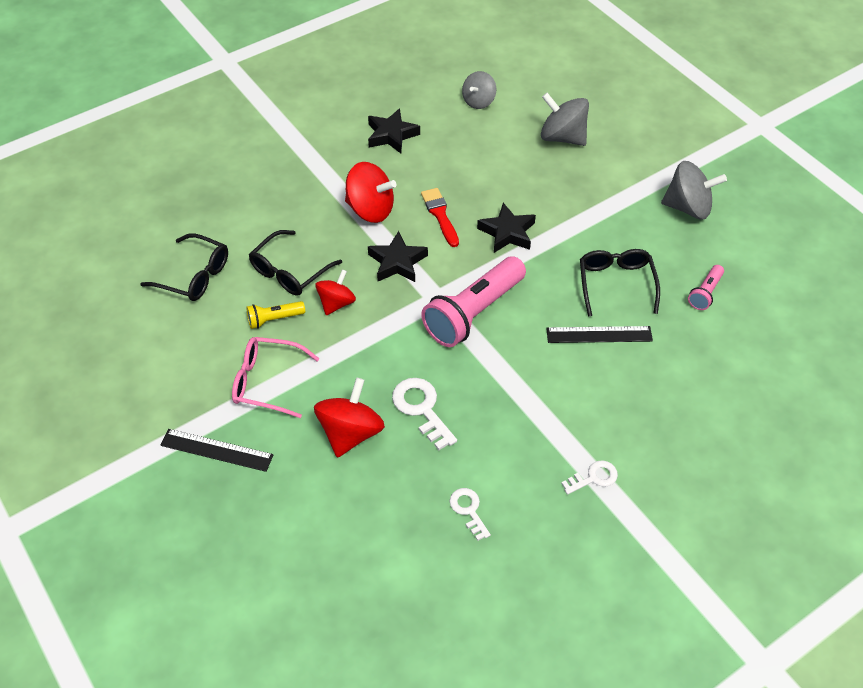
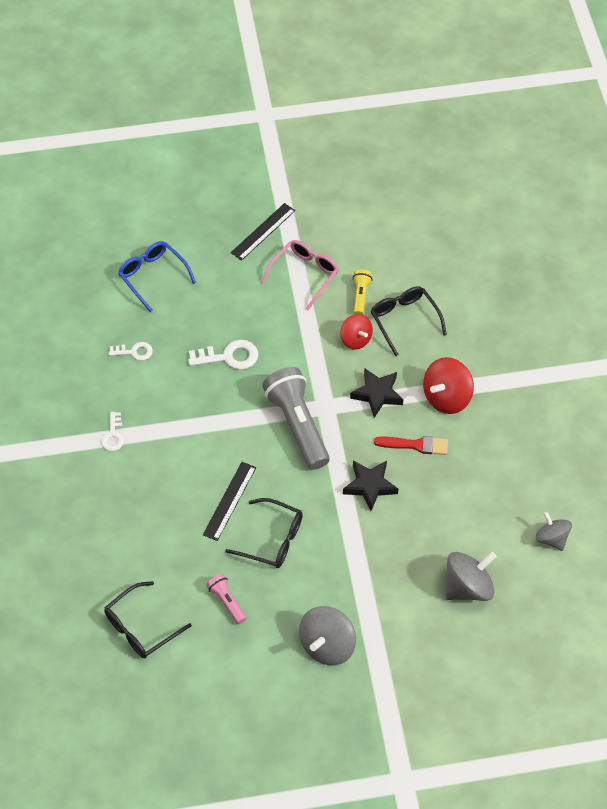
camera: 115 degrees right, 5 degrees up
black glasses [140,233,228,301] -> black glasses moved to [104,581,192,658]
red spinning top [314,377,385,458] -> none
black star [368,108,420,153] -> none
pink flashlight [421,256,526,347] -> grey flashlight [262,367,330,470]
none -> blue glasses [118,241,196,312]

